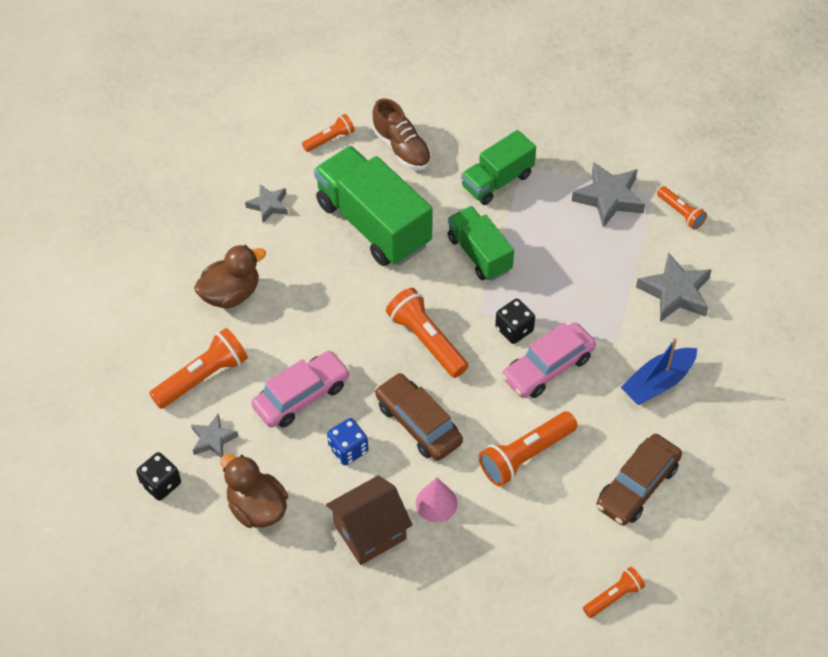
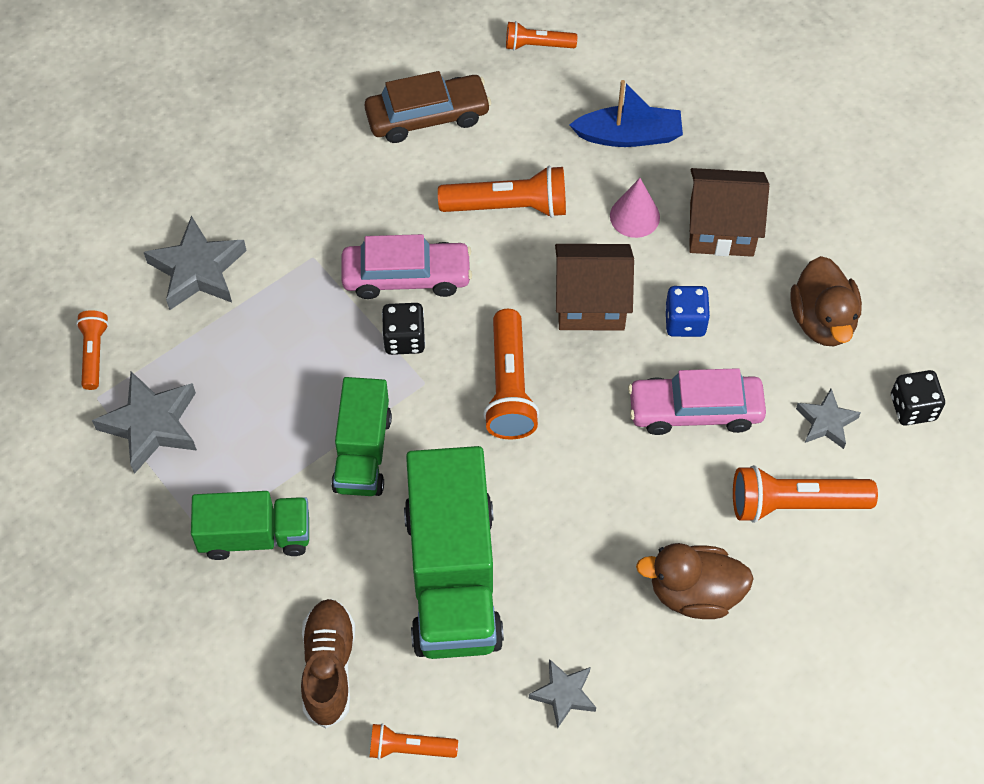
camera: 145 degrees left, 5 degrees up
brown car [375,373,463,461] -> brown house [555,244,634,331]
blue boat [621,338,697,405] -> blue boat moved to [569,80,683,147]

